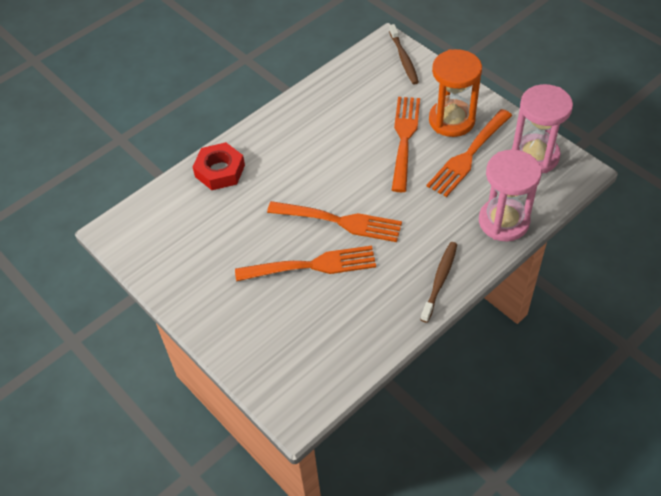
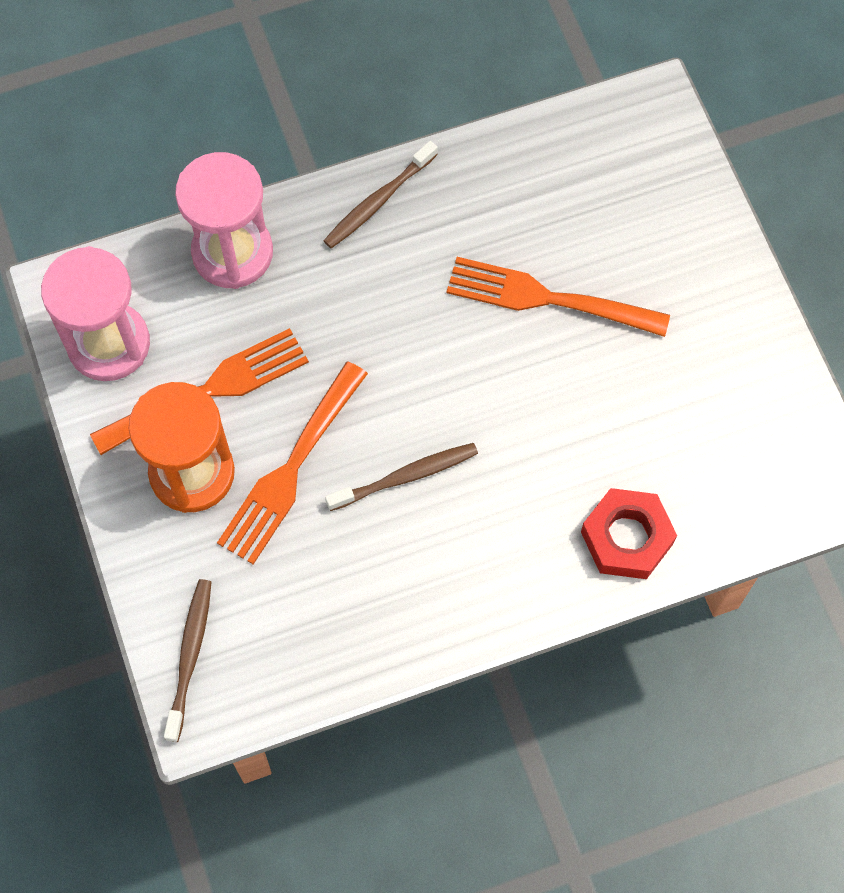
camera: 160 degrees left, 15 degrees up
orange fork [267,201,402,242] -> none
none -> brown toothbrush [325,443,478,511]

